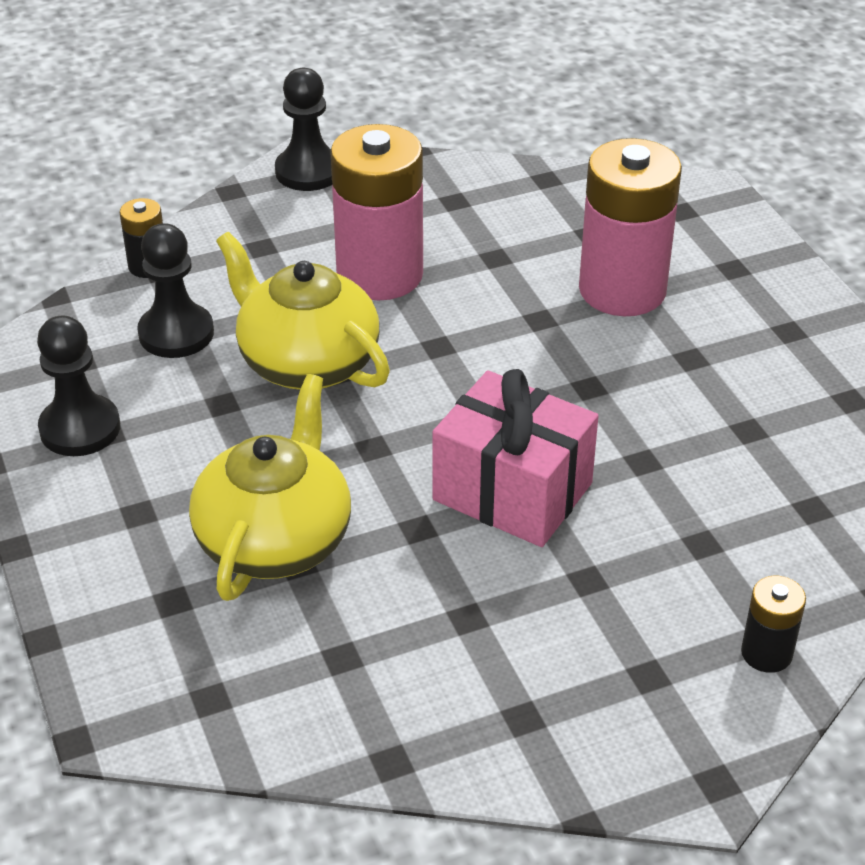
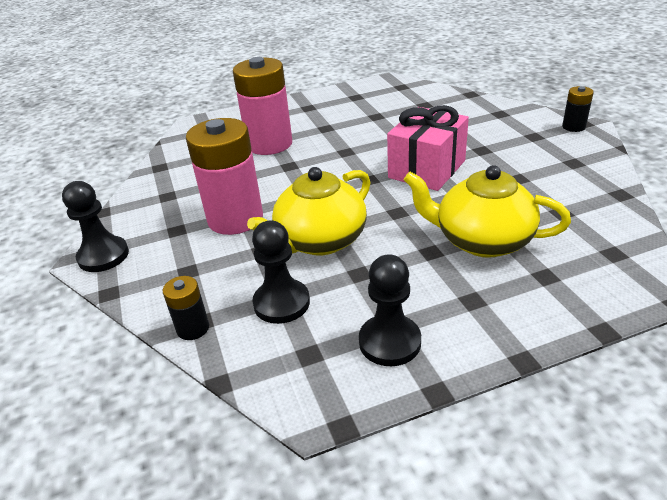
camera: 85 degrees left, 5 degrees down
black battery [741,576,806,673] -> black battery moved to [562,86,594,132]

